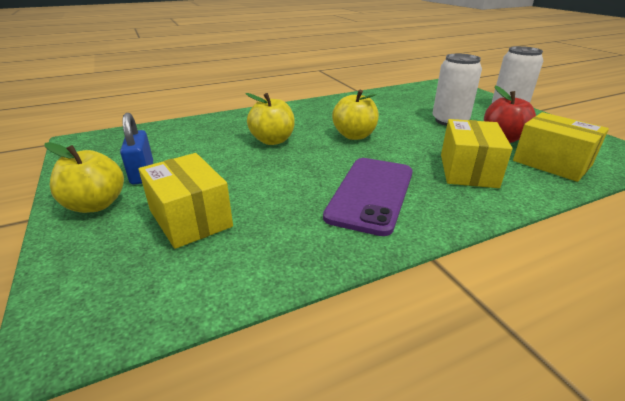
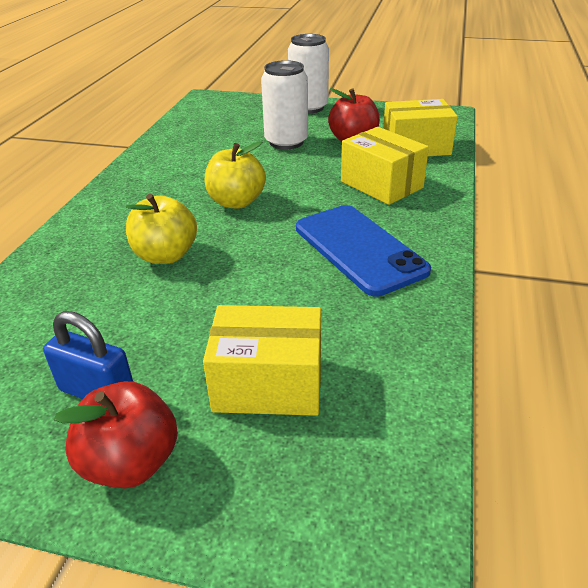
camera: 50 degrees left, 5 degrees up
yellow apple [44,142,124,213] -> red apple [54,381,178,488]
purple phone [323,158,413,236] -> blue phone [296,205,431,296]

